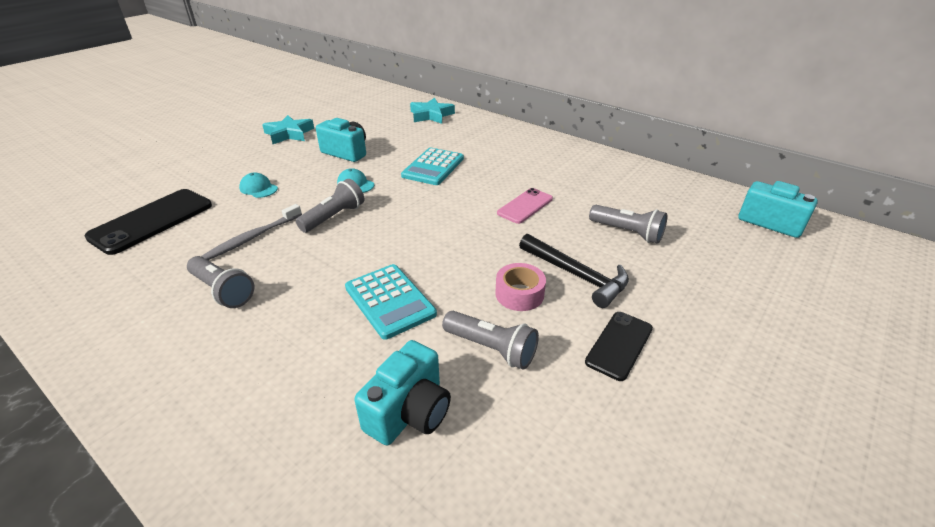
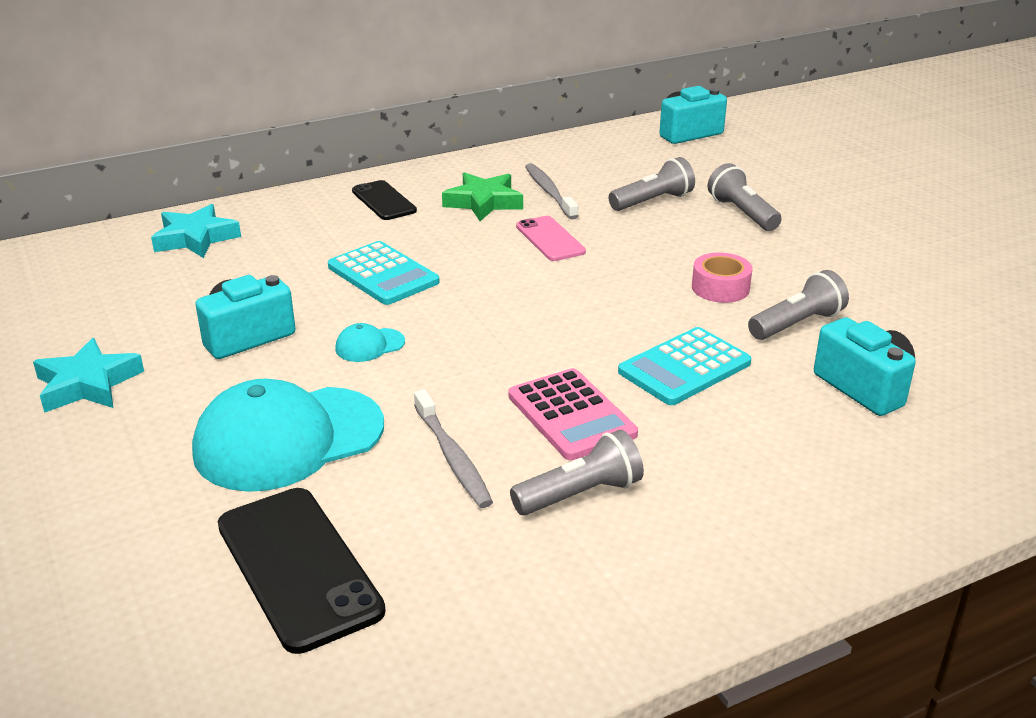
camera: 65 degrees left, 5 degrees down
turquoise cap [239,173,278,198] -> turquoise cap [192,379,384,492], size x2.41
grey flashlight [296,179,364,233] -> grey flashlight moved to [708,163,782,231]
turquoise calculator [345,264,437,340] -> turquoise calculator turned 150 degrees clockwise [618,327,751,405]
black hammer [519,234,629,308] -> none
black phone [585,312,653,381] -> black phone moved to [352,180,417,220]
none -> green star [442,172,523,221]
none -> pink calculator [508,368,638,460]
none -> grey toothbrush [525,163,578,220]

